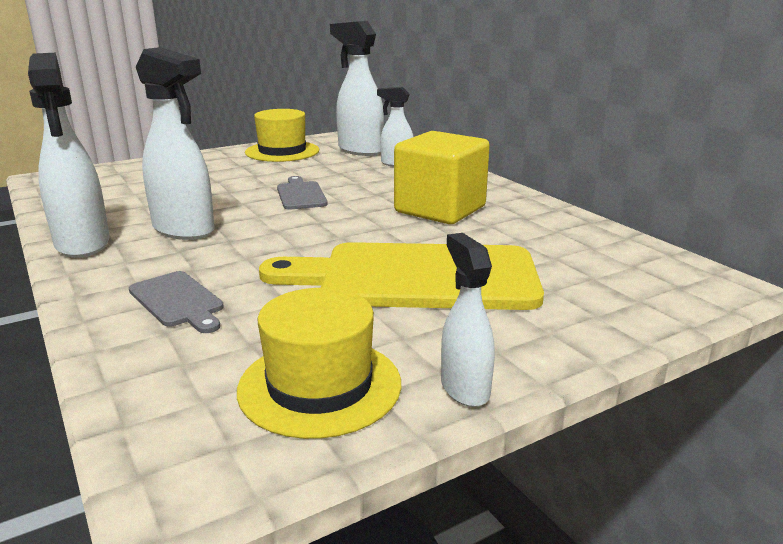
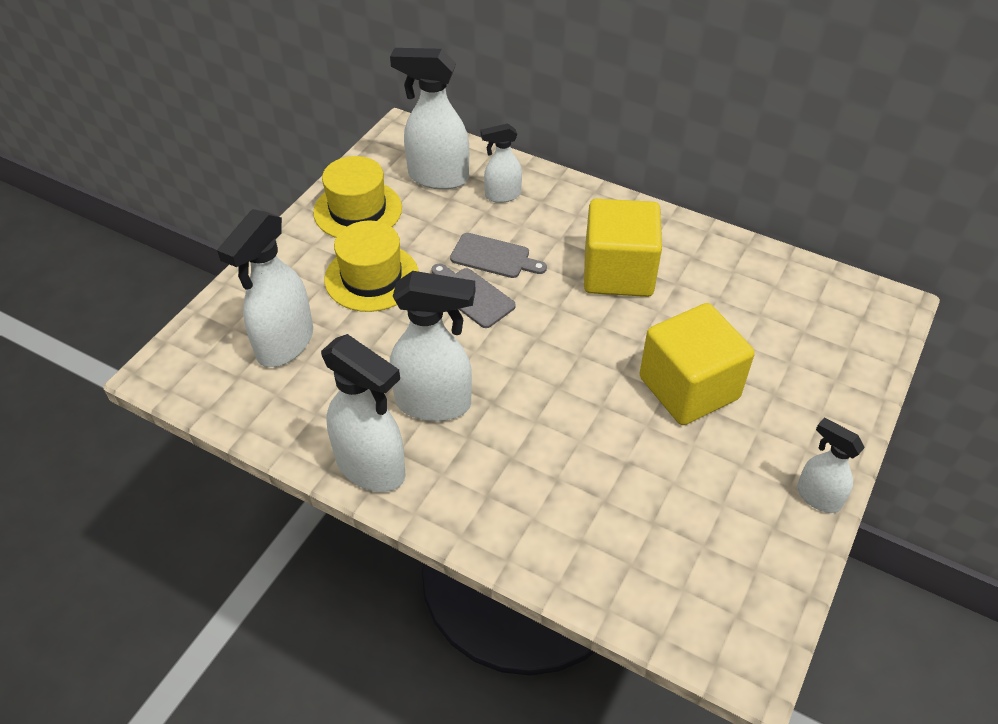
camera: 30 degrees left, 25 degrees up
grey cutting board [129,271,224,333] -> grey cutting board moved to [450,233,547,278]
yellow hat [237,288,401,439] -> yellow hat moved to [324,221,419,312]
yellow cutting board [259,242,544,310] -> yellow cube [639,303,755,425]
none -> white spray bottle [217,209,313,367]

